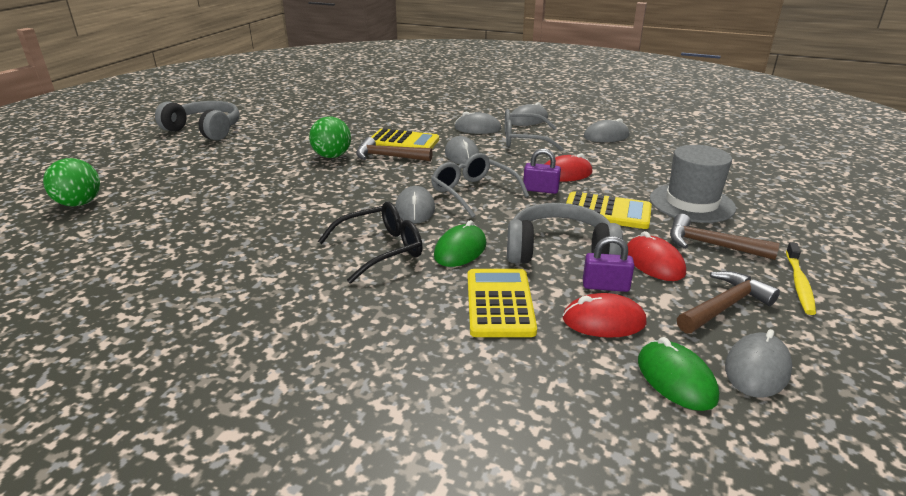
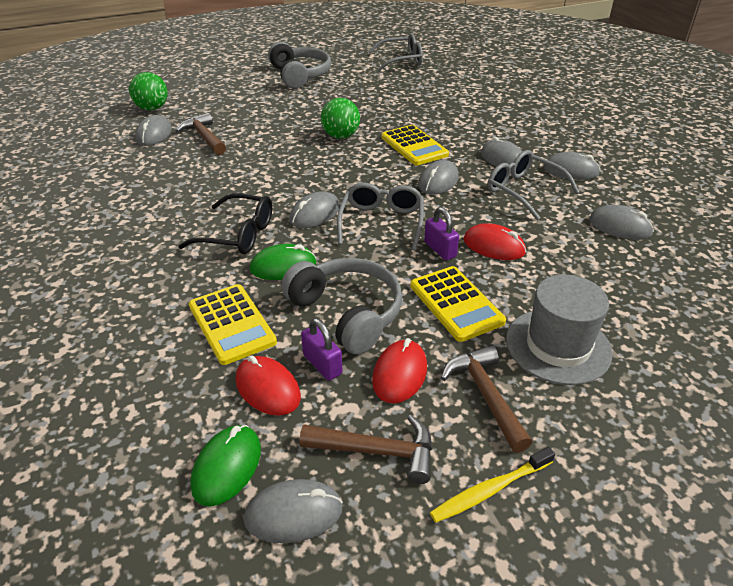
camera: 45 degrees right, 10 degrees up
brown hammer [356,137,433,161] -> brown hammer moved to [176,113,226,155]
yellow calculator [468,269,537,337] -> yellow calculator turned 105 degrees clockwise [189,284,277,365]
none -> grey mouse [135,115,172,146]
none -> grey glasses [369,33,423,71]

